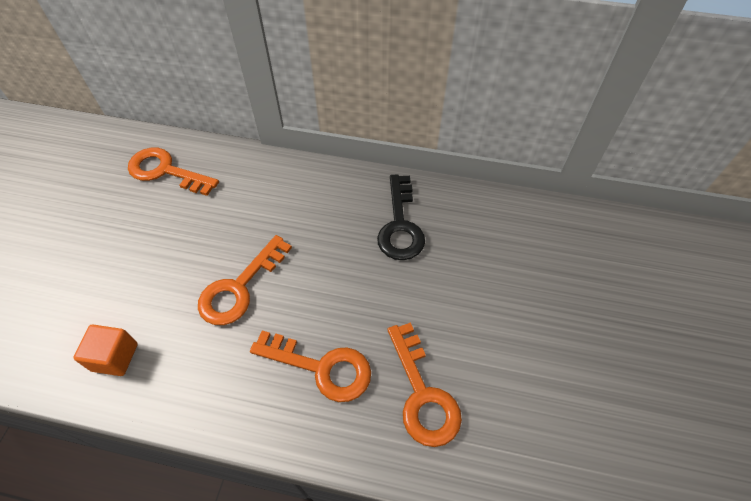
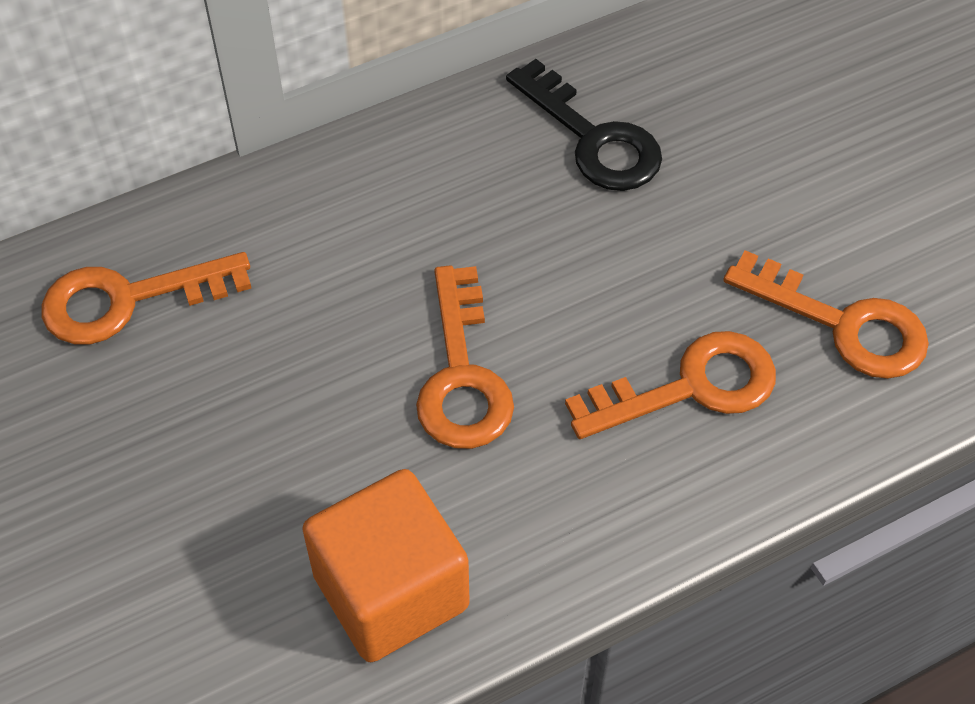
camera: 40 degrees left, 0 degrees up
orange cube [73,325,138,376] -> orange cube [302,469,470,662], size x1.72

